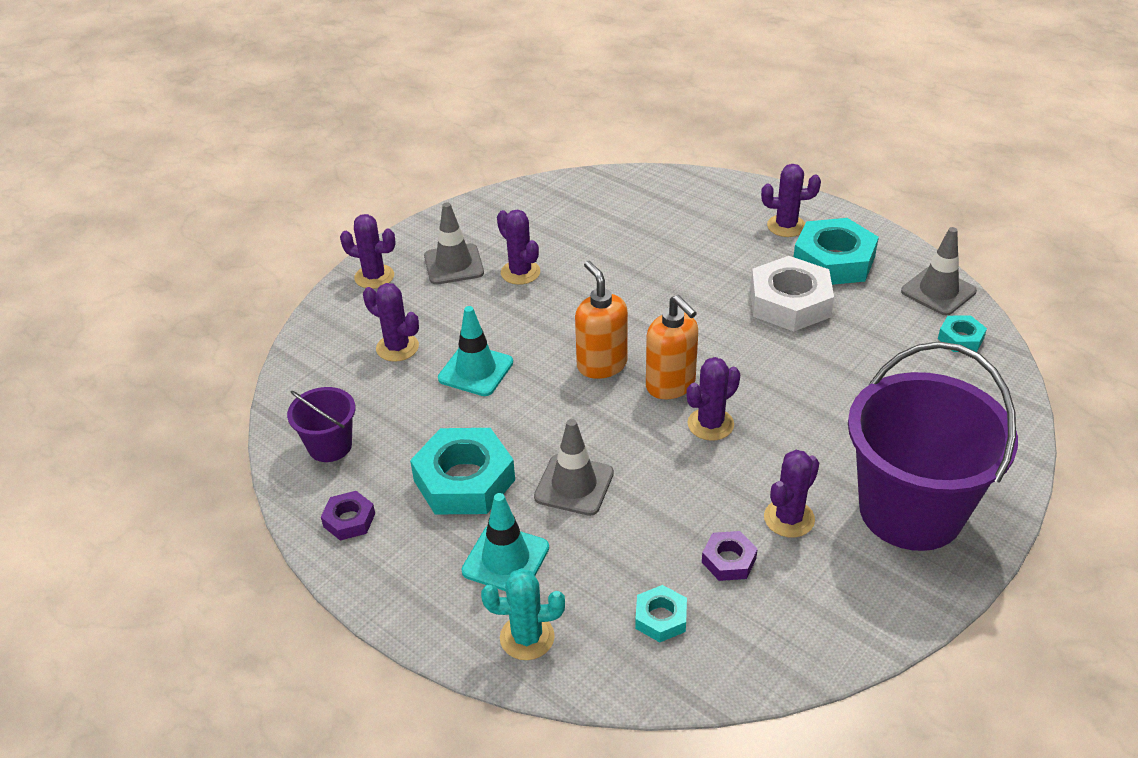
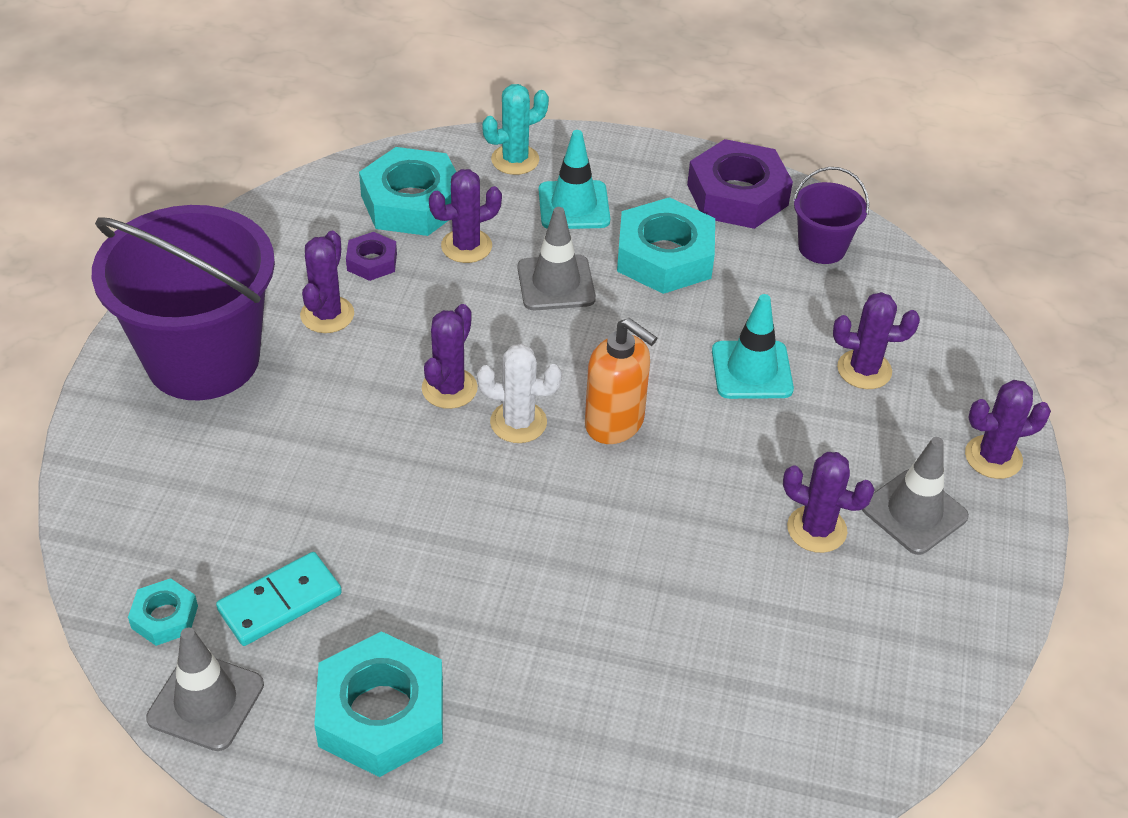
camera: 150 degrees right, 5 degrees up
purple nut [321,491,375,541] -> purple nut [687,139,793,229], size x1.99
turquoise nut [635,585,687,642] -> turquoise nut [359,147,456,236], size x1.99
orange soap dispenser [646,295,698,399] -> white cactus [477,344,562,443]
white nut [750,256,834,331] -> none
purple cactus [761,164,821,237] -> purple cactus moved to [429,169,502,263]
none -> turquoise domino [216,552,342,646]

